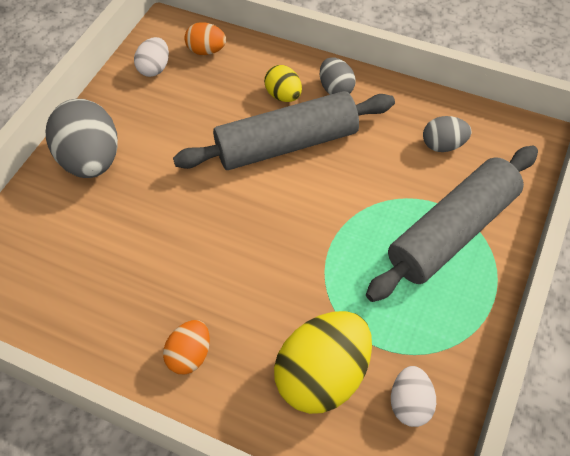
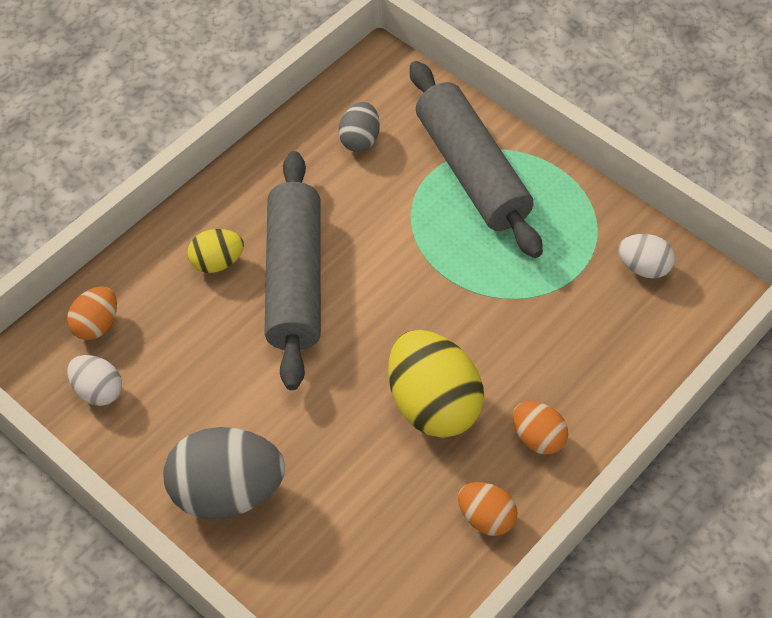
camera: 75 degrees left, 0 degrees up
yellow egg [274,311,372,414] -> yellow egg moved to [388,330,484,438]
grey egg [320,57,356,95] -> none
none -> orange egg [458,482,518,536]

